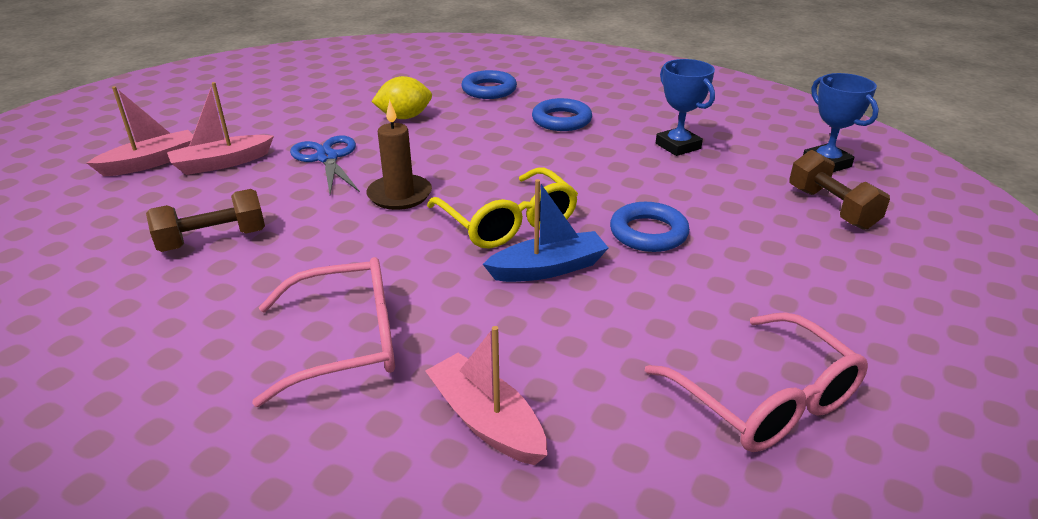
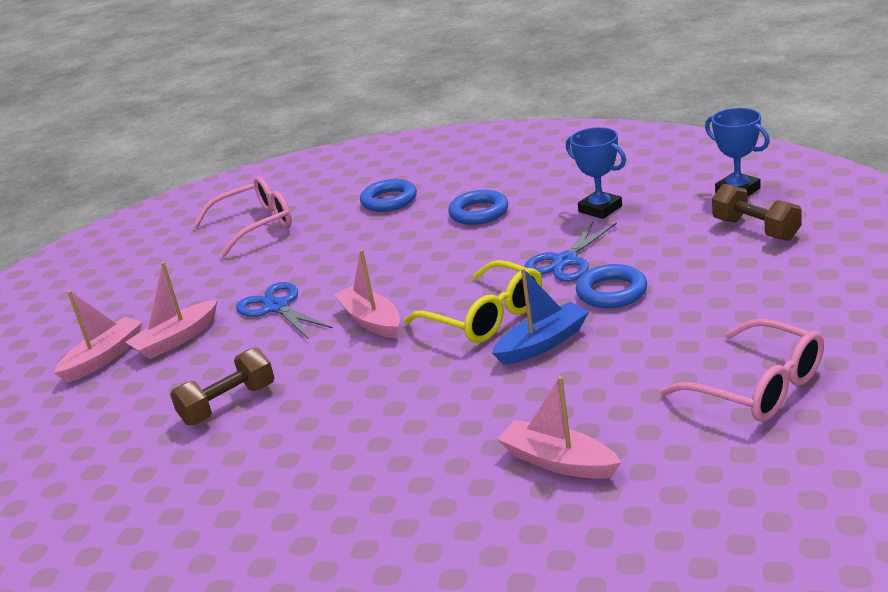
camera: 10 degrees left, 5 degrees down
pink glasses [252,257,395,407] -> pink glasses moved to [193,176,292,258]
brown candle [367,100,432,210] -> pink boat [334,249,400,338]
yellow lemon [371,76,432,119] -> none
none -> blue scissors [524,220,617,282]

